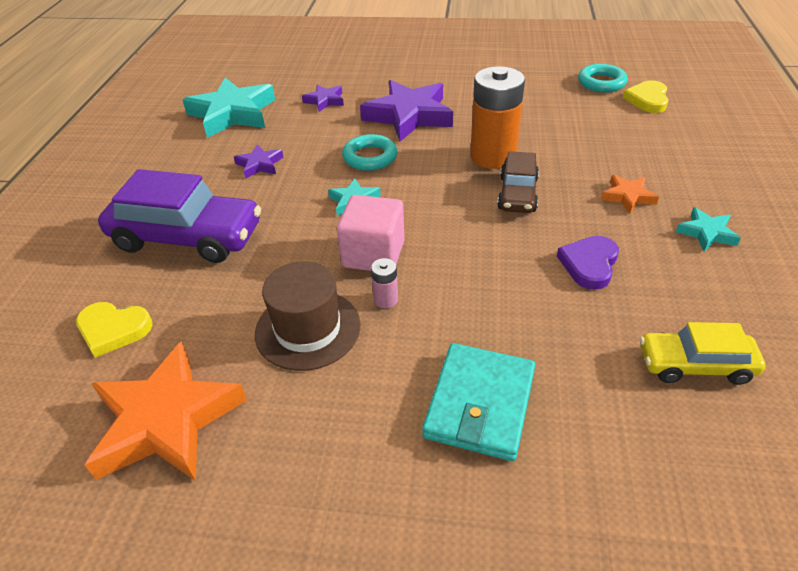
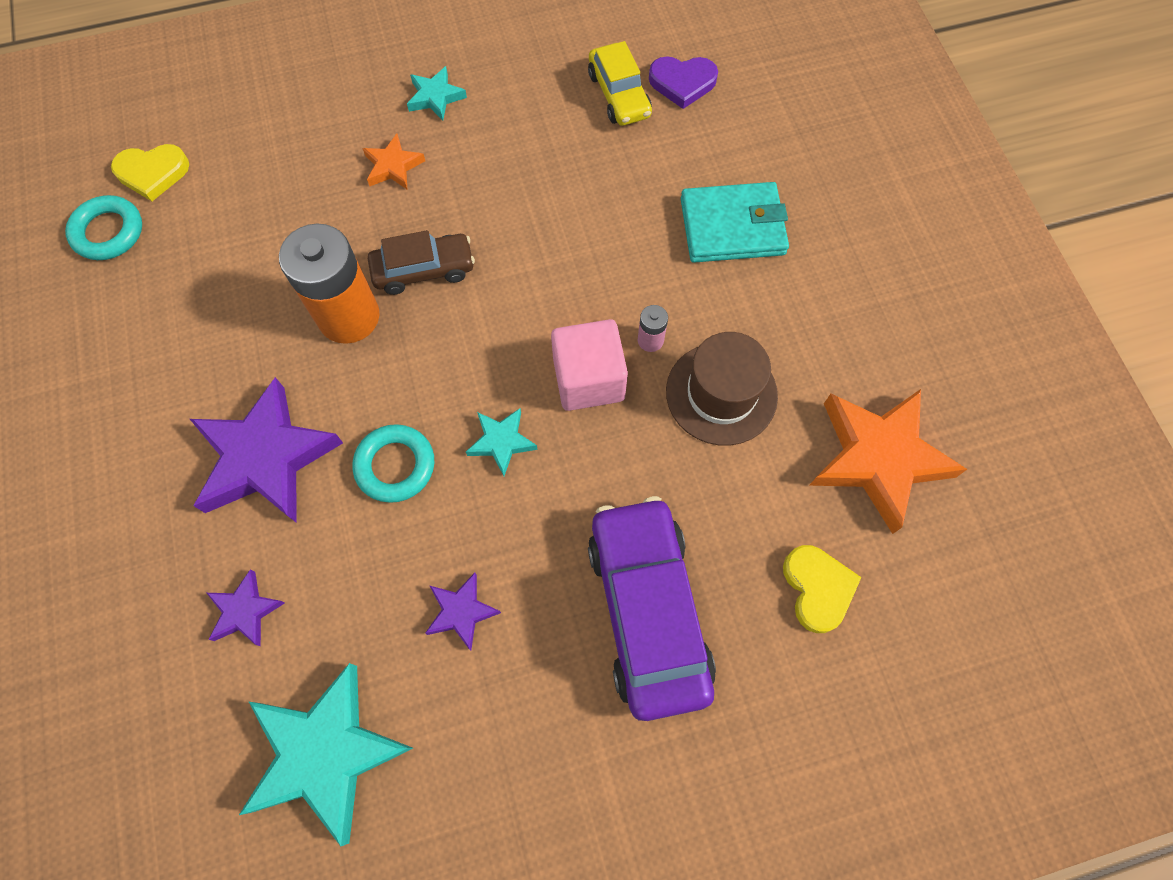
camera: 115 degrees left, 25 degrees up
purple heart [557,236,619,290] -> purple heart moved to [649,56,718,109]

